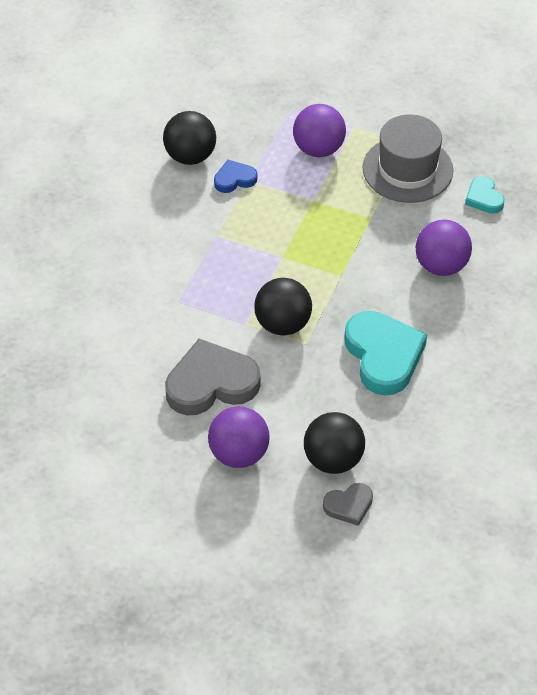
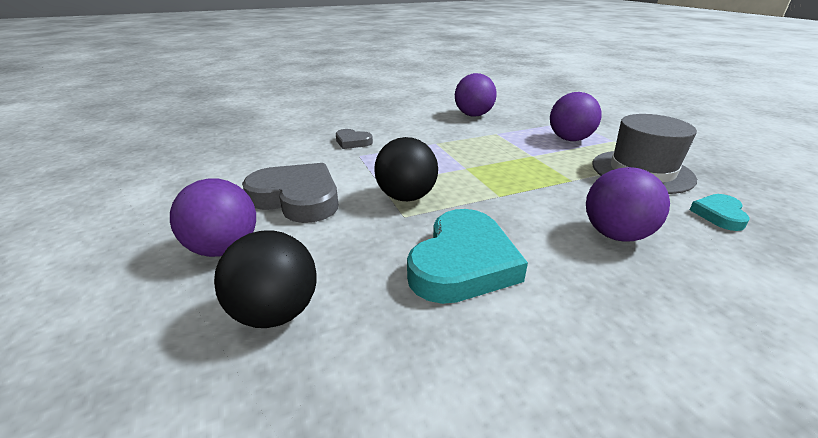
camera: 45 degrees right, 20 degrees down
black ball [163,111,216,165] -> purple ball [455,73,497,117]
blue heart [214,160,257,193] -> none
grey heart [323,483,373,526] -> grey heart moved to [336,129,373,149]

